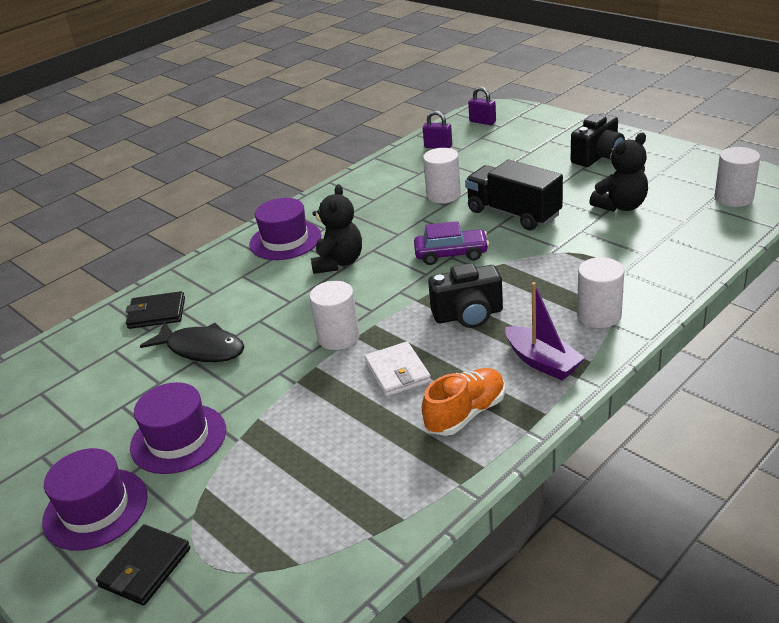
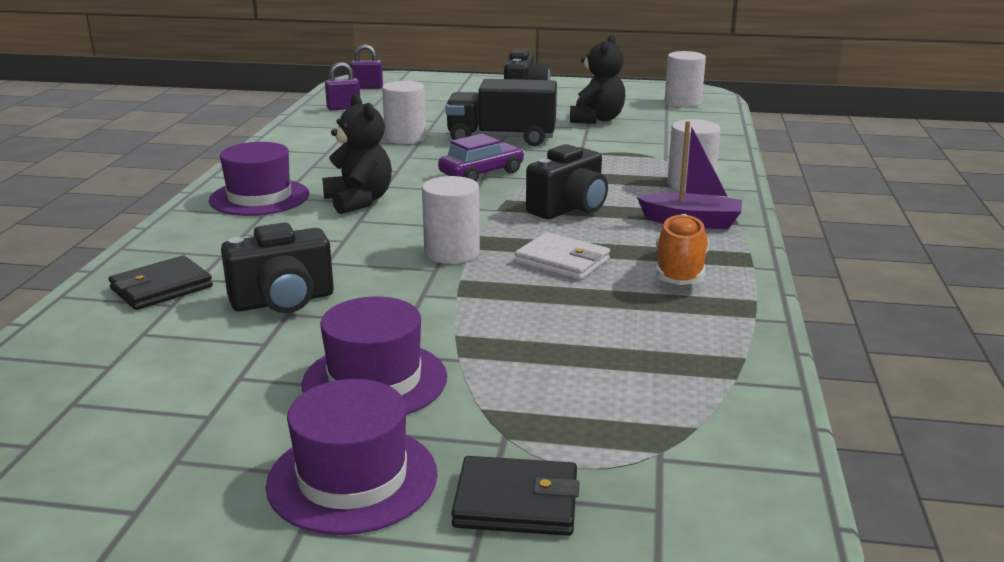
camera: 40 degrees left, 10 degrees down
black wallet [96,524,190,605] -> black wallet turned 75 degrees counterclockwise [451,456,580,536]
black fish [140,322,244,362] -> black camera [221,223,334,313]

